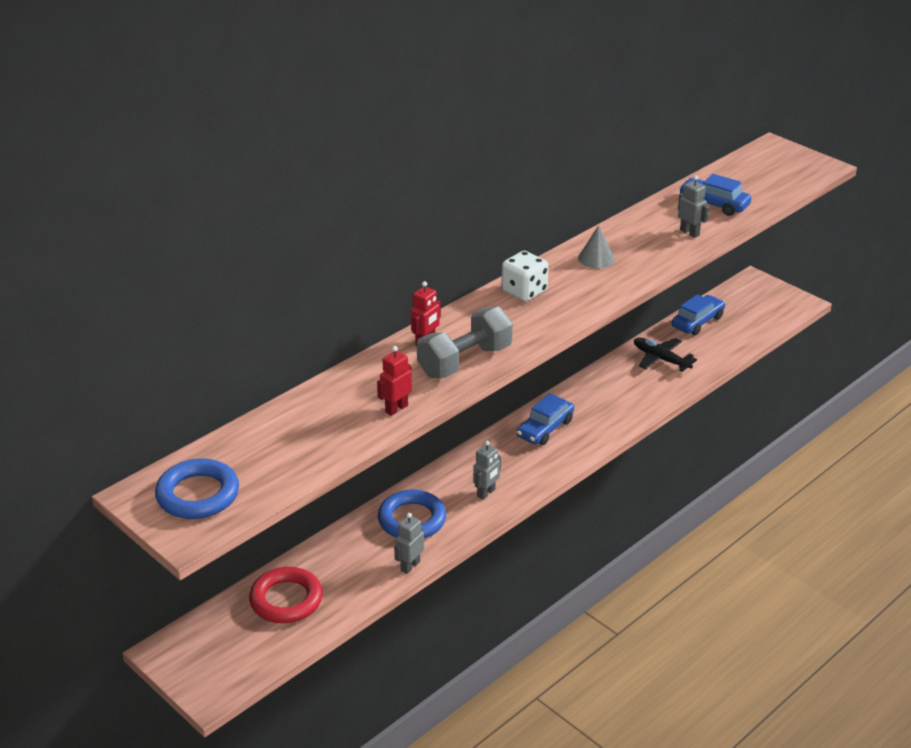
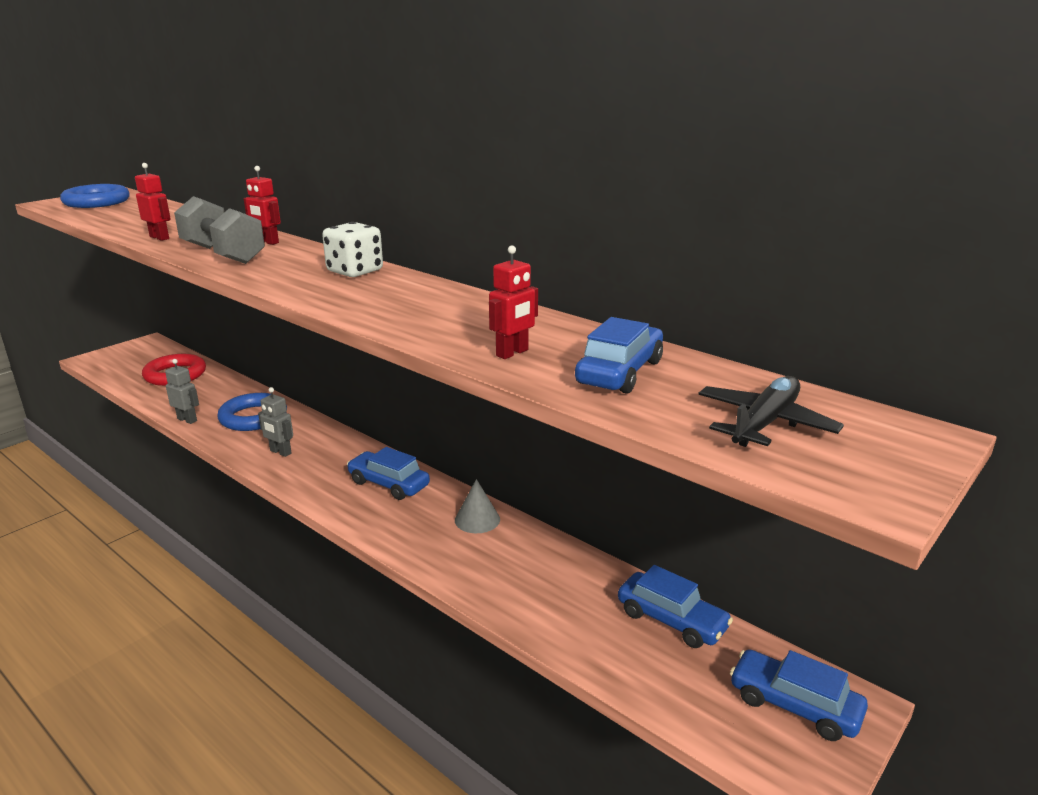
camera: 85 degrees right, 10 degrees down
grey cone [578,225,615,268] -> grey cone moved to [455,479,500,533]
black plane [634,338,697,372] -> black plane moved to [698,376,844,447]
grey robot [678,176,709,238] -> red robot [489,245,538,359]
none -> blue car [730,649,868,741]

